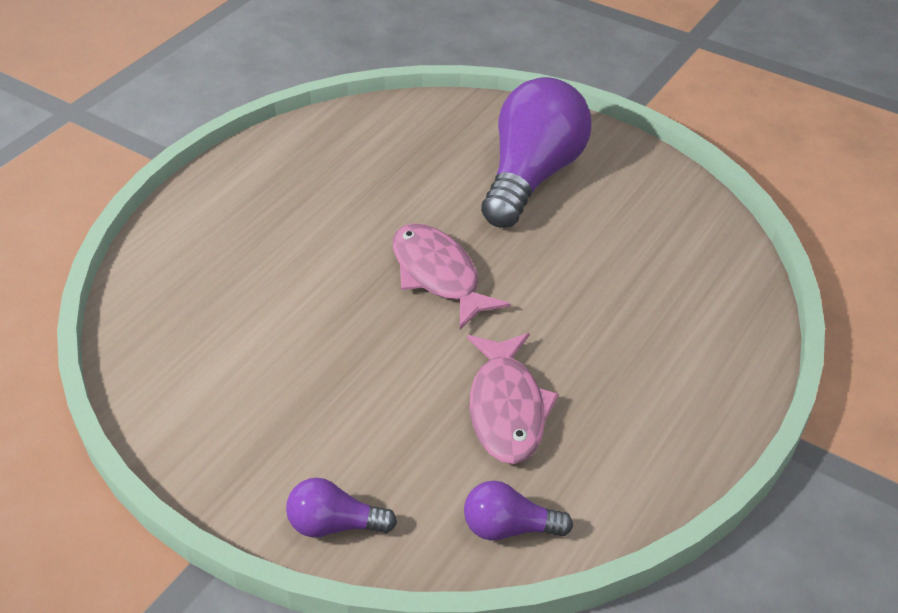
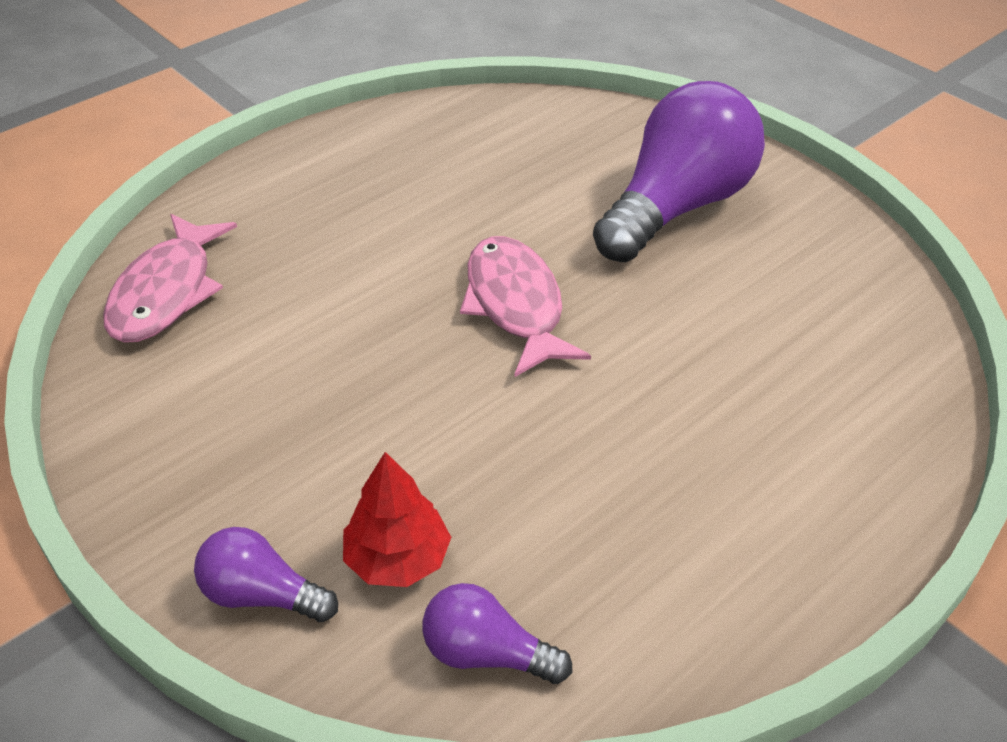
camera: 15 degrees right, 0 degrees up
pink fish [467,333,559,464] -> pink fish moved to [103,214,237,343]
none -> red tree [343,452,451,587]

